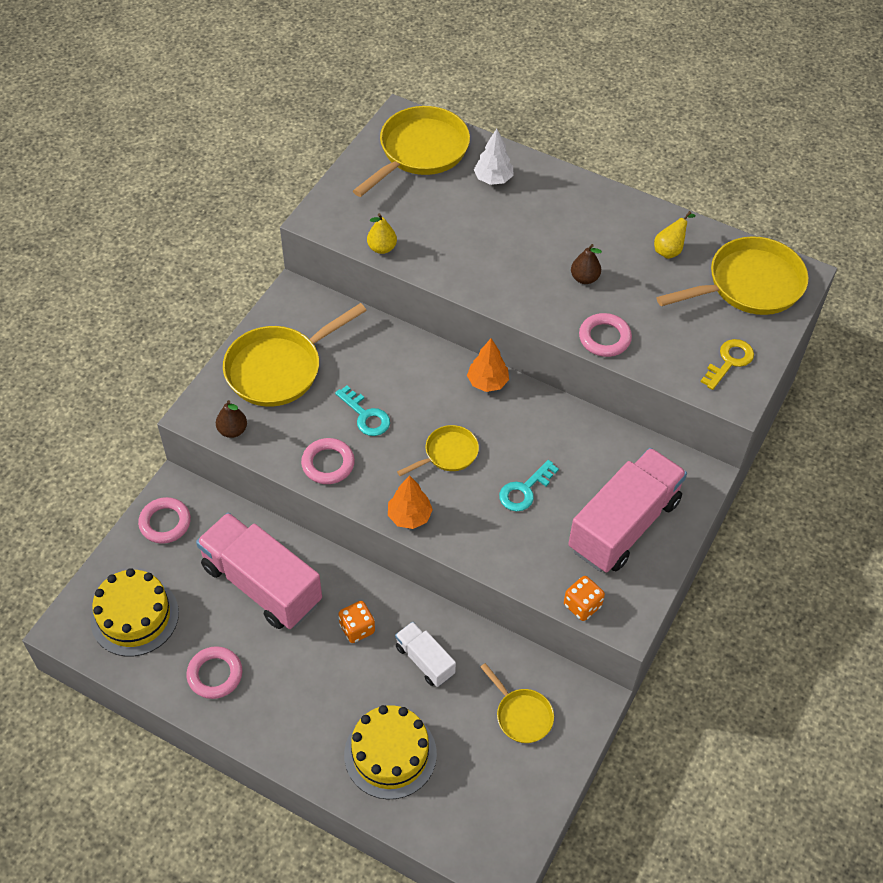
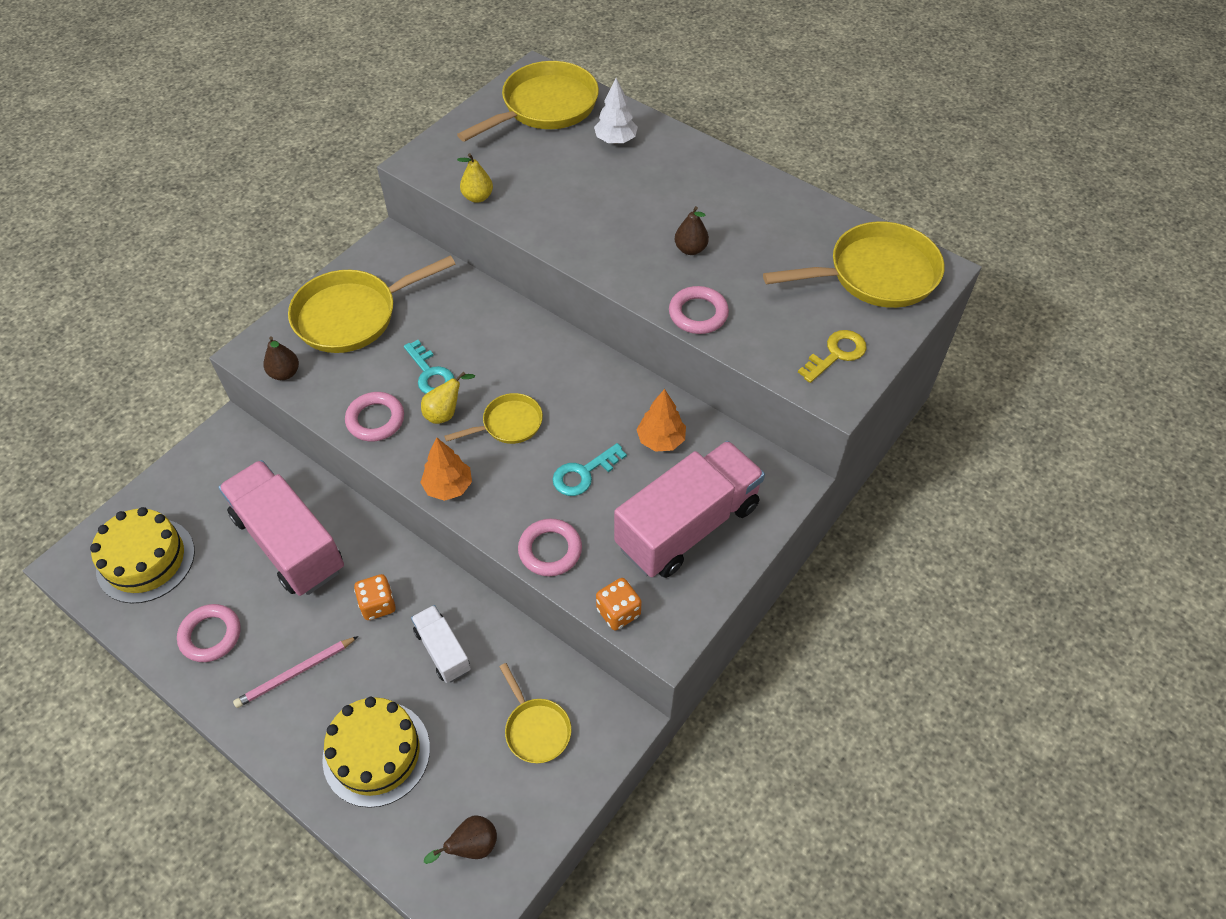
camera: 10 degrees right, 0 degrees up
pink ring [138,497,191,544] -> pink ring moved to [518,519,582,576]
orange tree [467,339,509,392] -> orange tree moved to [636,389,686,452]
yellow pear [654,211,696,259] -> yellow pear moved to [421,372,475,424]
none -> pink pencil [233,636,358,708]
none -> brown pear [424,815,497,864]

